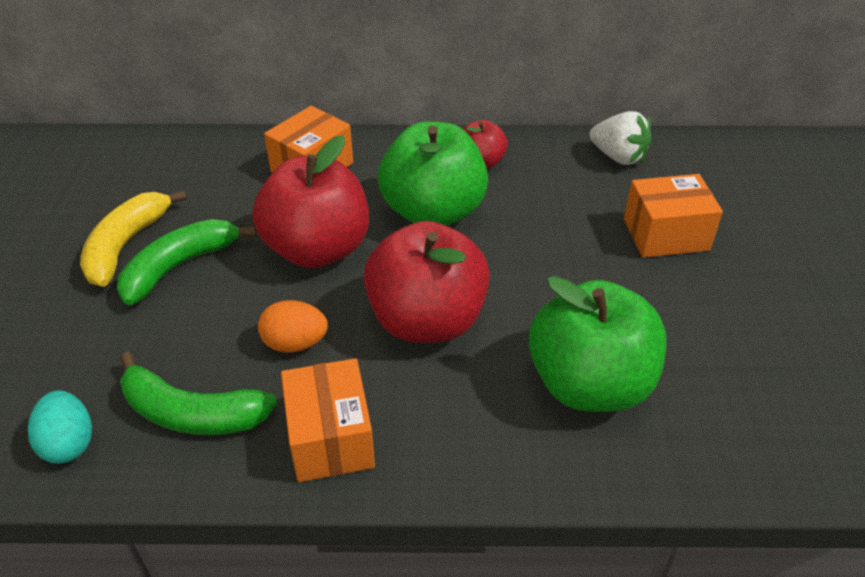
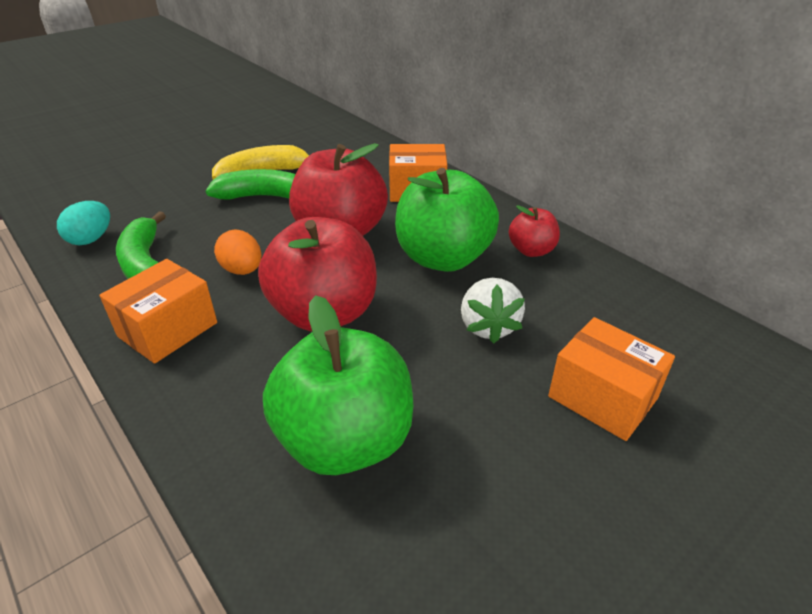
camera: 50 degrees right, 5 degrees down
white strawberry [590,111,652,165] -> white strawberry moved to [461,278,525,344]

